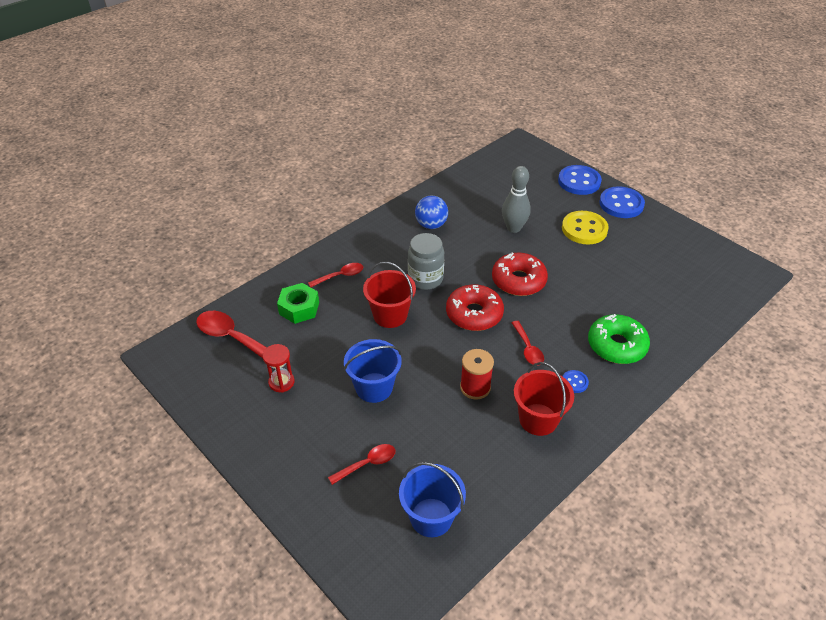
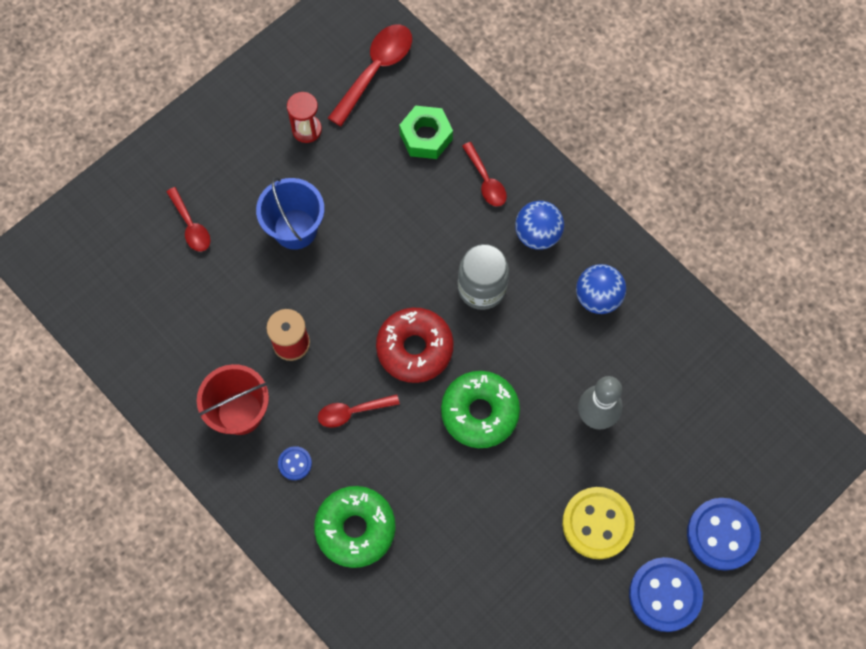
camera: 90 degrees right, 25 degrees up
red bucket [363,262,416,328] -> none
blue bucket [399,462,466,537] -> none
red donut [492,252,548,296] -> green donut [441,371,520,448]
none -> blue ball [515,201,564,250]

